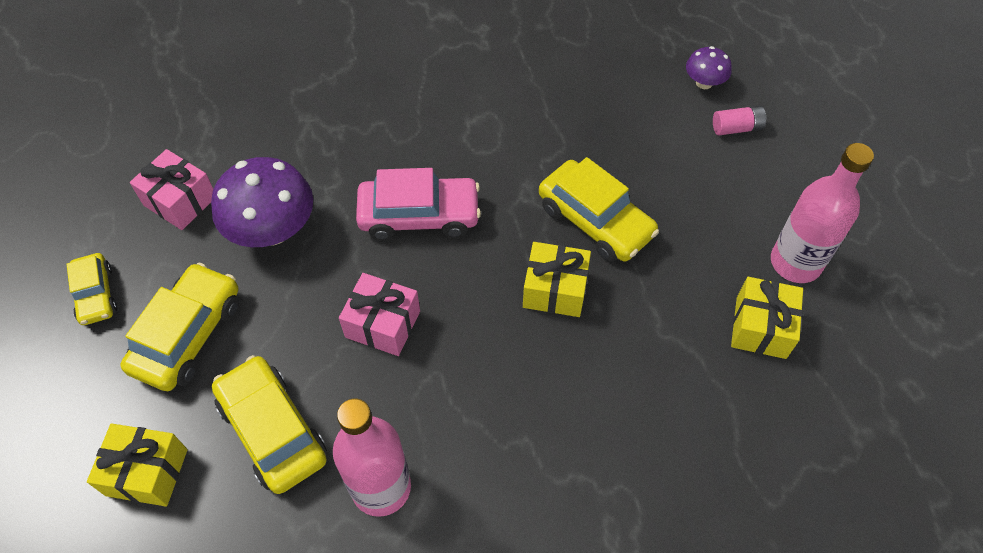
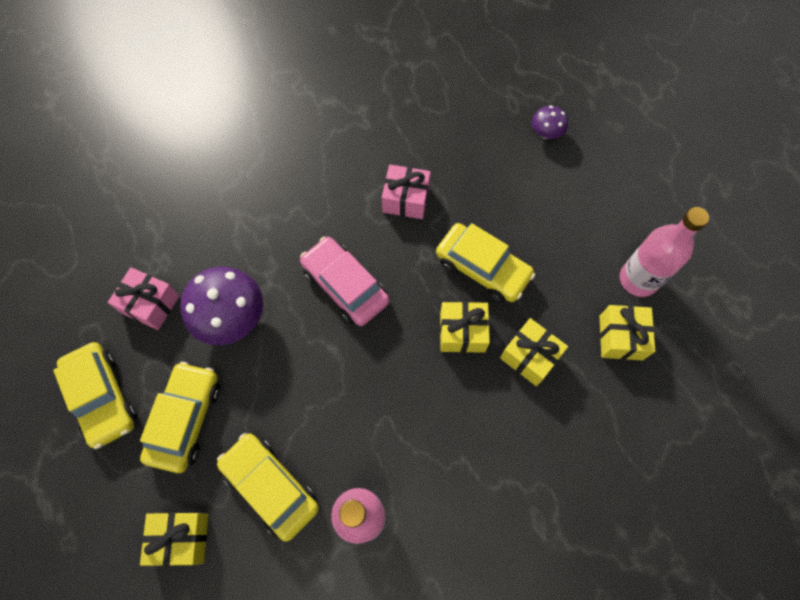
camera: 10 degrees left, 10 degrees up
yellow car [66,253,117,325] -> yellow car [53,342,137,449], size x1.66
pink gift [339,273,420,356] -> pink gift moved to [382,165,431,219]
pink car [356,168,481,240] -> pink car turned 120 degrees counterclockwise [300,236,389,326]
pink battery [713,106,767,135] -> none
none -> yellow gift [500,318,568,386]

